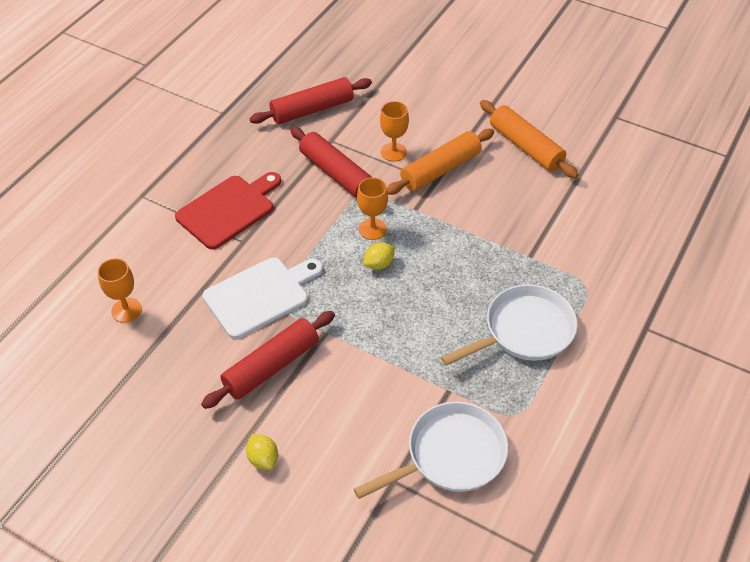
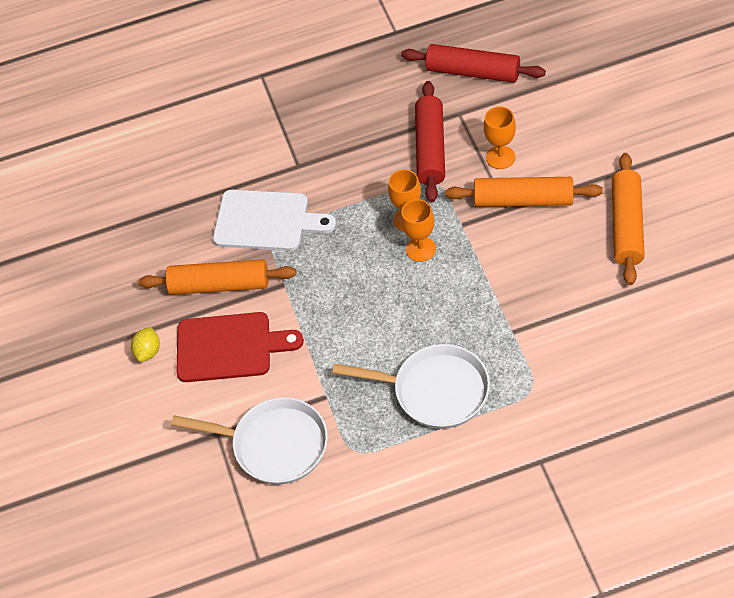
camera: 50 degrees right, 5 degrees up
orange goblet [97,258,142,323] -> orange goblet moved to [401,199,436,262]
red cutting board [175,172,281,250] -> red cutting board moved to [176,312,304,382]
red rolling pin [201,311,335,409] -> orange rolling pin [139,259,296,295]
yellow lemon [364,242,395,270] -> none

